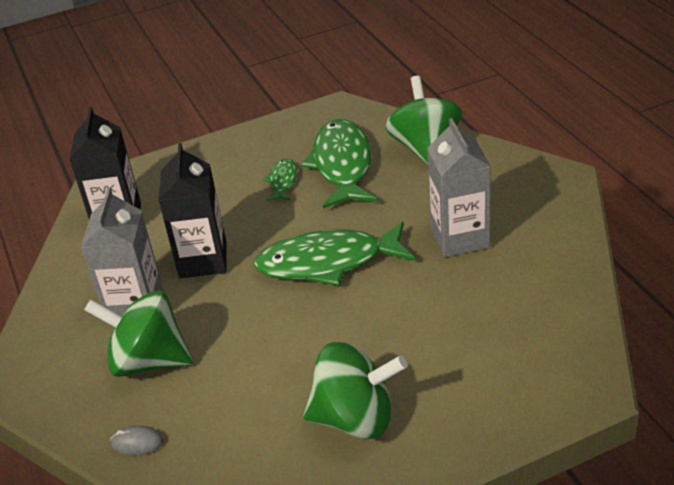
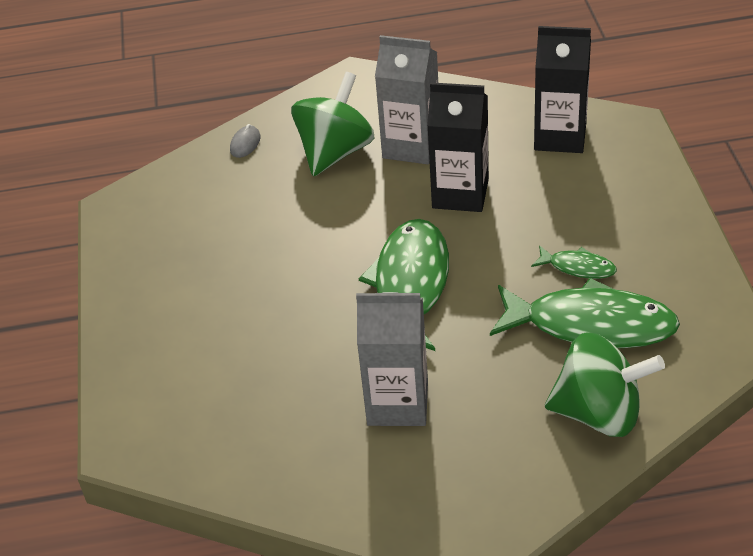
camera: 105 degrees right, 5 degrees up
green spinning top [303,342,407,439] -> none

